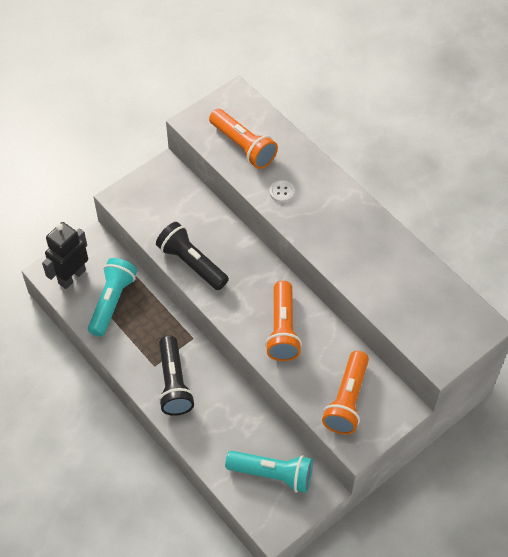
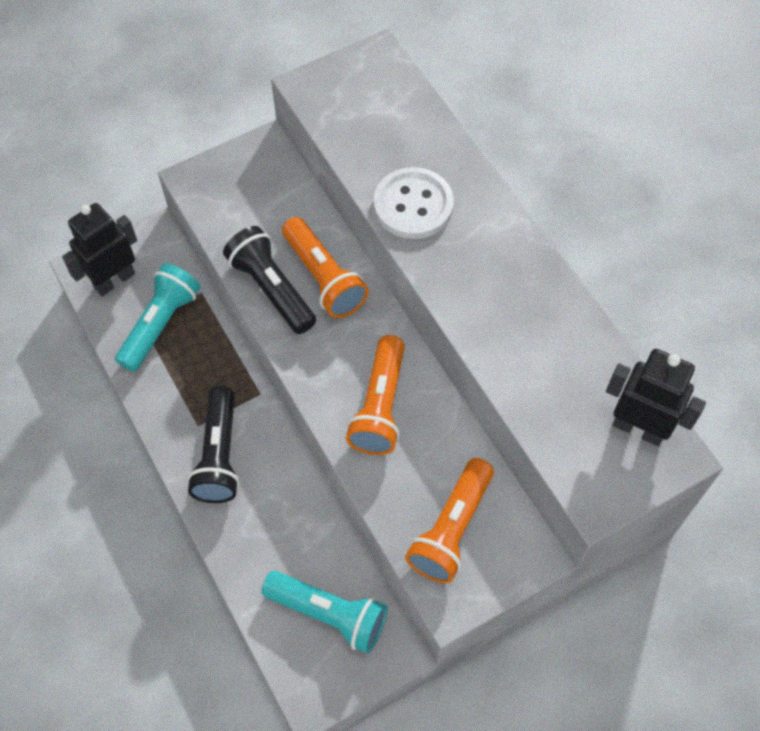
camera: 10 degrees right, 5 degrees up
orange flashlight [209,109,278,169] -> orange flashlight moved to [282,217,369,318]
white button [269,180,295,202] -> white button [374,167,454,239], size x2.15
none -> black robot [606,349,706,446]

